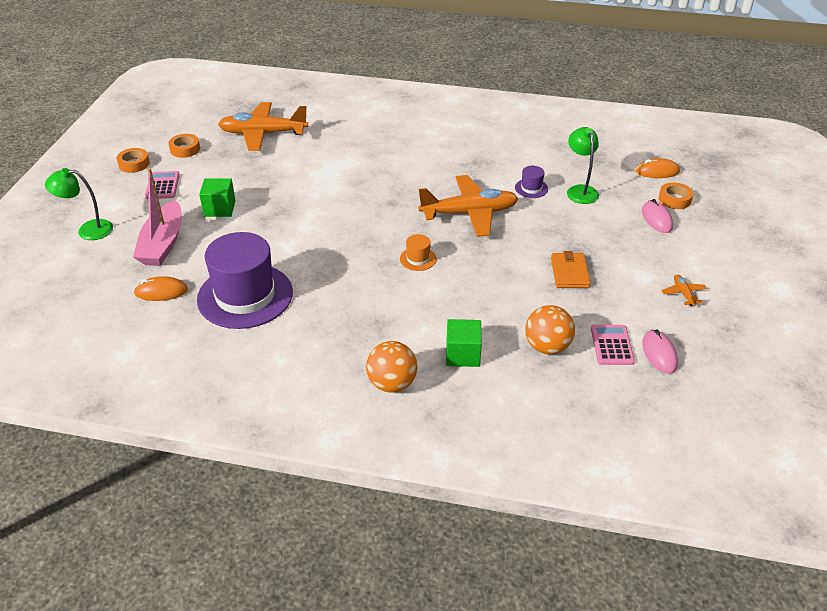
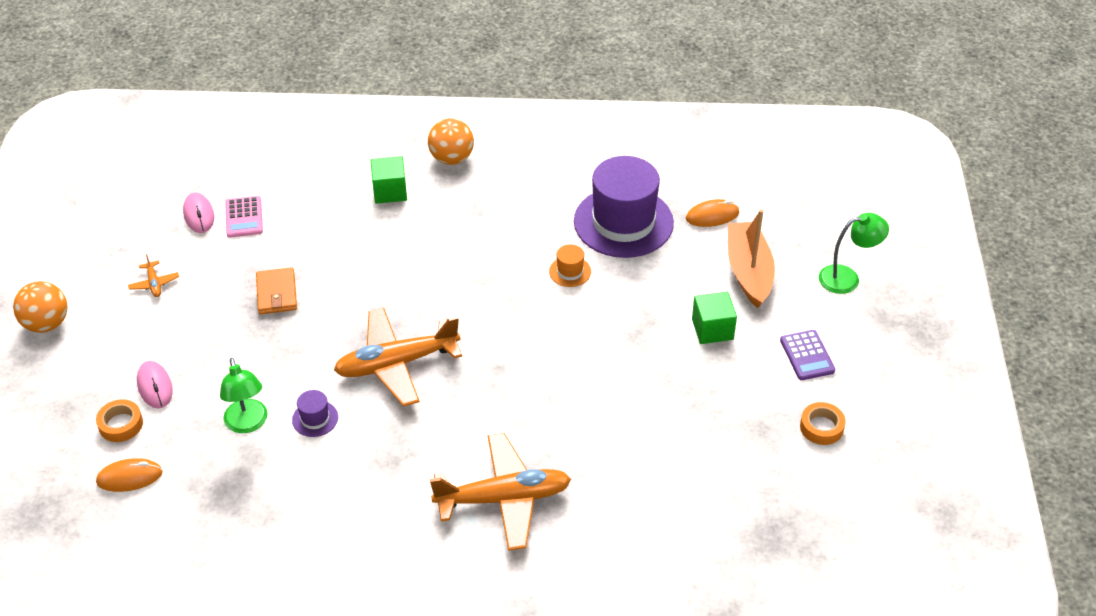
camera: 170 degrees right, 5 degrees up
orange tape [116,148,150,173] -> none
pink boat [133,168,182,266] -> orange boat [728,209,775,308]
pink calculator [145,171,180,199] -> purple calculator [780,330,835,380]
orange plane [218,102,308,151] -> orange plane moved to [430,433,571,551]
orange hat [400,234,437,271] -> orange hat moved to [549,244,591,287]
orange ball [525,305,575,354] -> orange ball moved to [13,281,68,333]

